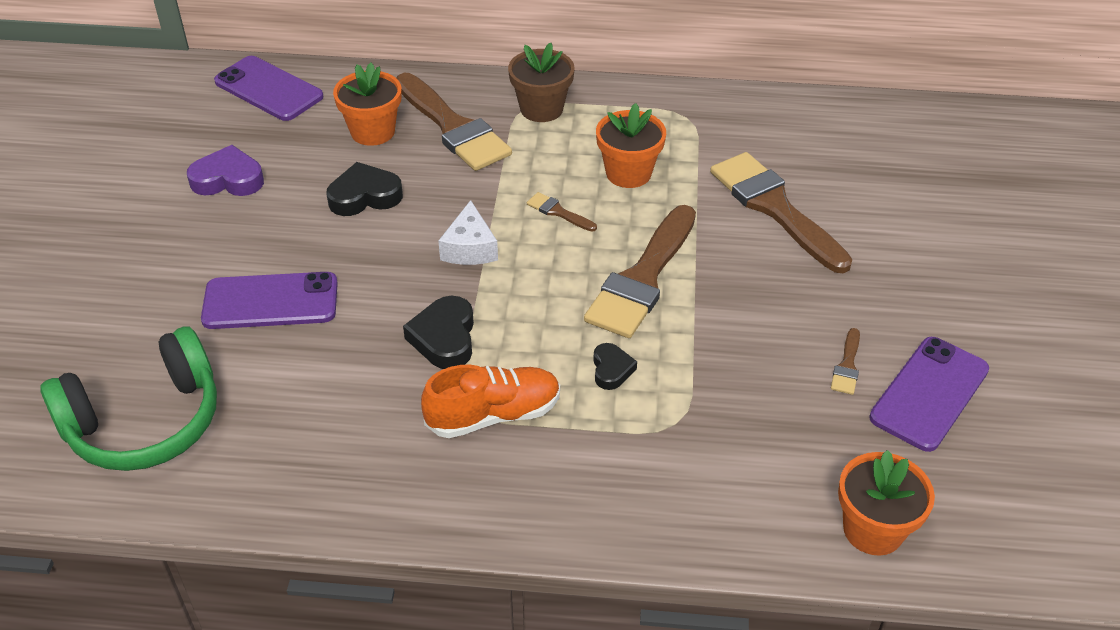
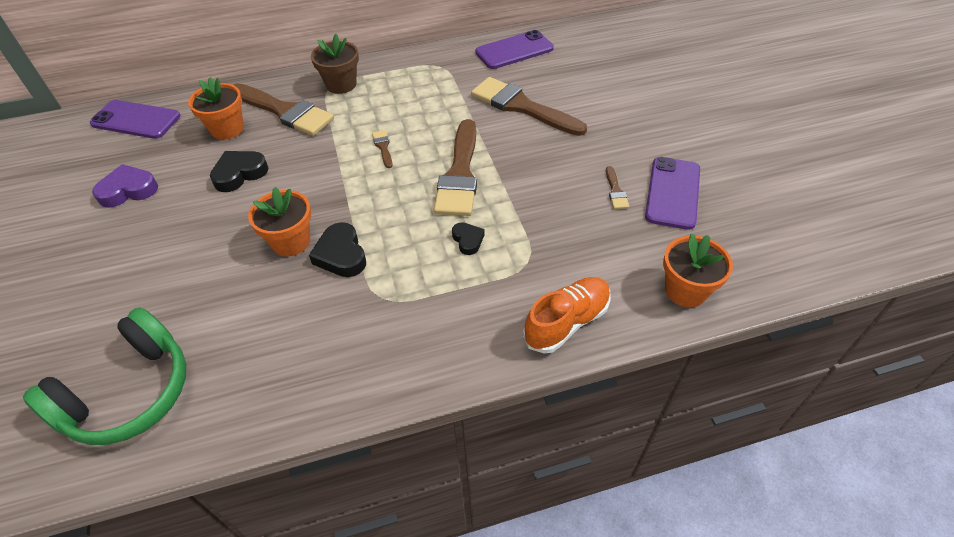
camera: 20 degrees left, 5 degrees up
purple phone [201,272,338,329] -> purple phone moved to [475,30,554,69]
orange shoe [421,365,560,438] -> orange shoe moved to [523,277,611,353]
white cheese [438,200,498,265] -> none
brown brush [527,192,597,232] -> brown brush turned 60 degrees clockwise [372,130,393,168]
orange flower pot [596,103,666,188] -> orange flower pot moved to [248,187,311,256]

